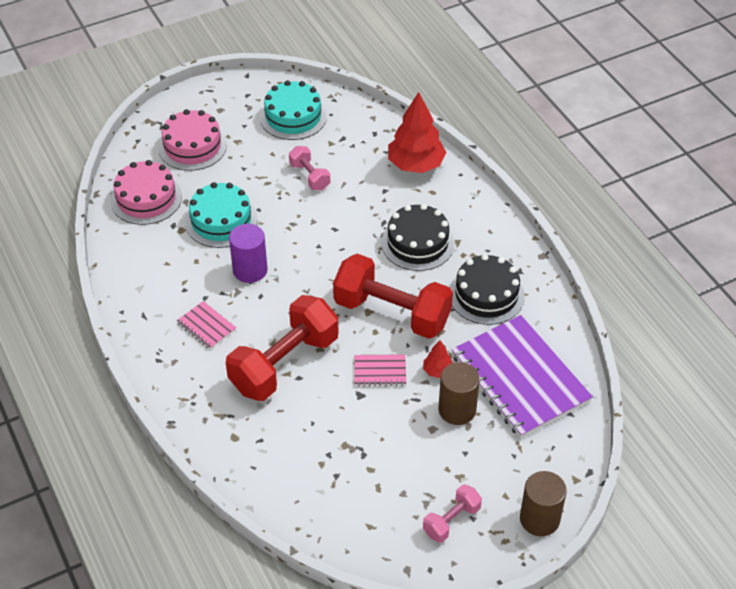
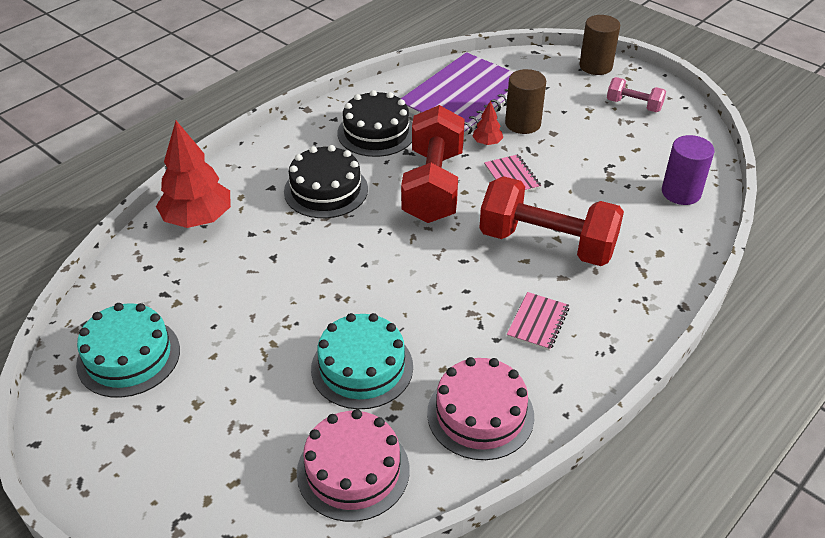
camera: 110 degrees left, 5 degrees down
pink cake [158,109,227,171] -> pink cake moved to [427,357,534,460]
purple cylinder [229,224,268,283] -> purple cylinder moved to [662,135,715,205]
pink dumbbell [289,146,330,190] -> none

